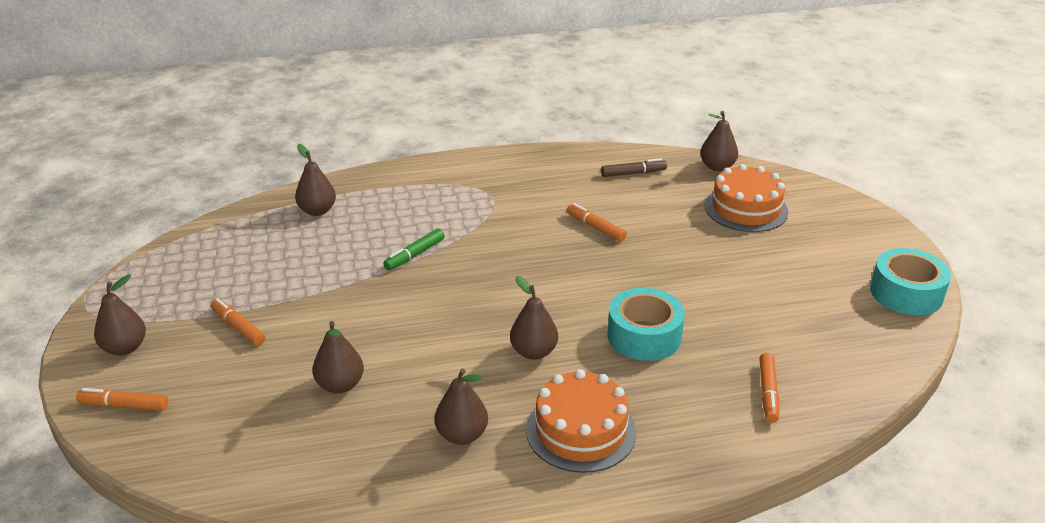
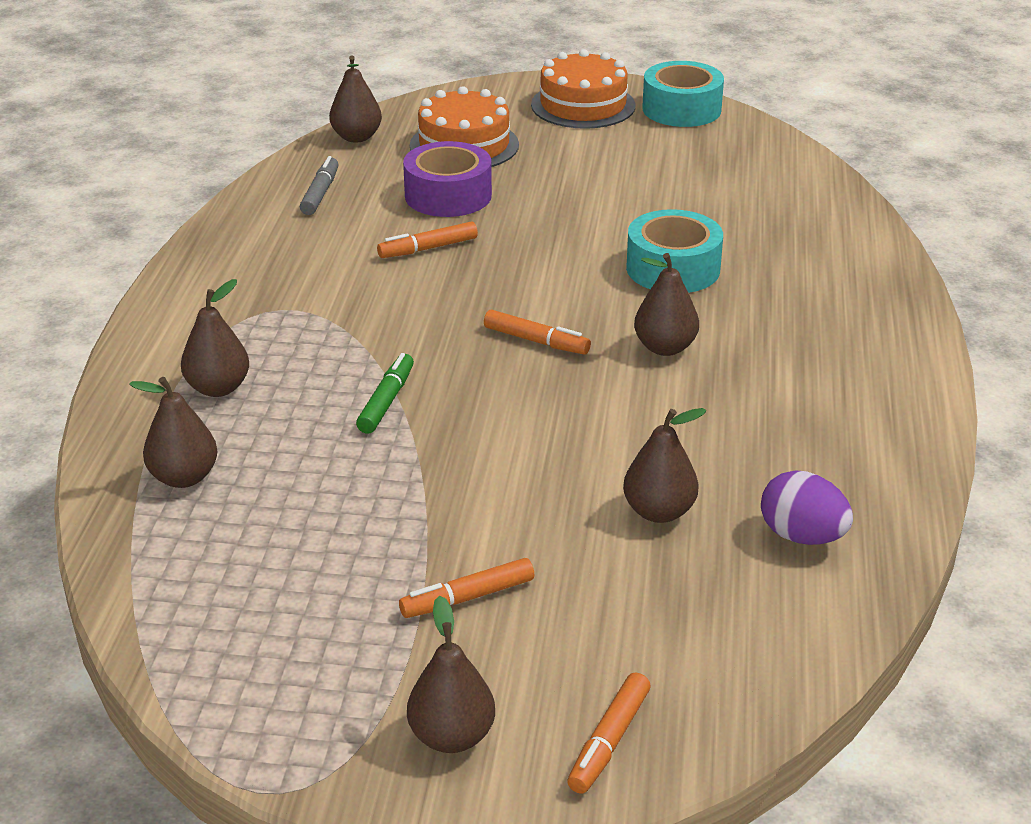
camera: 70 degrees left, 0 degrees up
green marker [383,228,445,270] -> green marker turned 135 degrees counterclockwise [356,353,414,434]
brown pear [435,369,488,445] -> brown pear moved to [181,279,249,397]
orange cake [526,369,636,473] -> orange cake moved to [531,49,635,129]
brown marker [601,158,667,177] -> grey marker [300,156,339,215]
orange marker [759,353,779,423] -> orange marker moved to [484,310,591,355]
none -> purple tape [403,141,492,217]
none -> purple egg [761,470,853,545]

